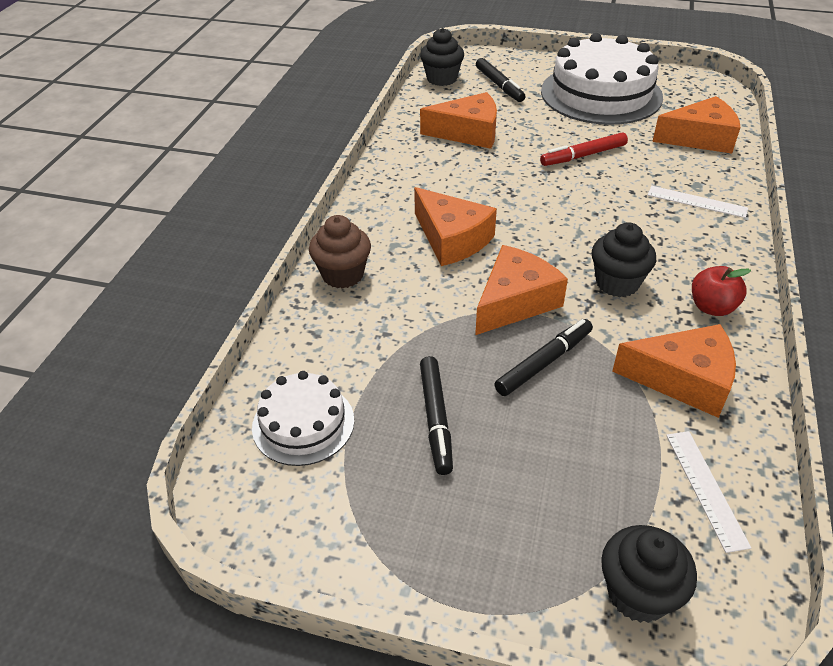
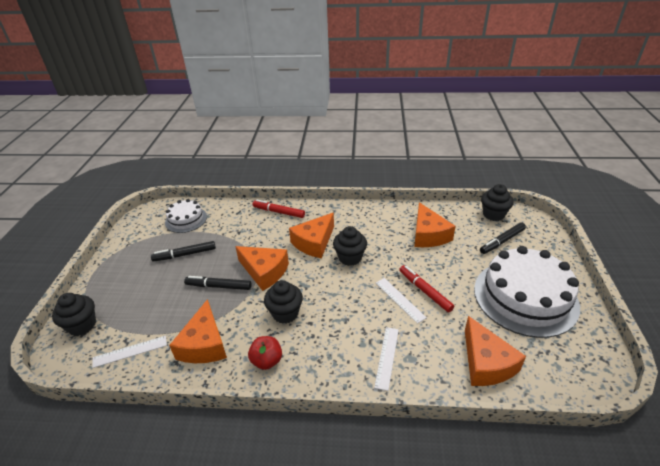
camera: 80 degrees right, 5 degrees down
brown cupcake [309,215,371,289] -> red marker [252,200,305,218]
black marker [494,319,593,396] -> black marker turned 150 degrees clockwise [184,276,252,290]
none -> black cupcake [333,226,367,266]
none -> white ruler [376,278,427,324]

